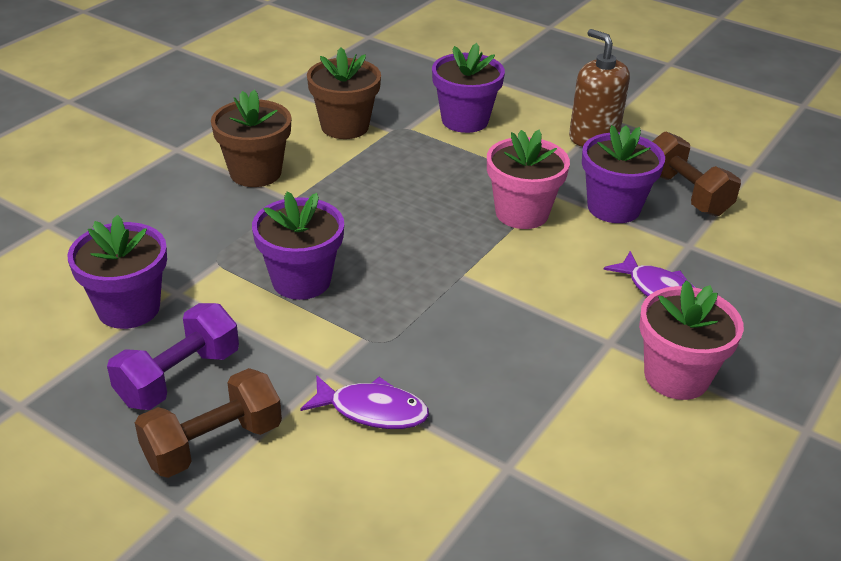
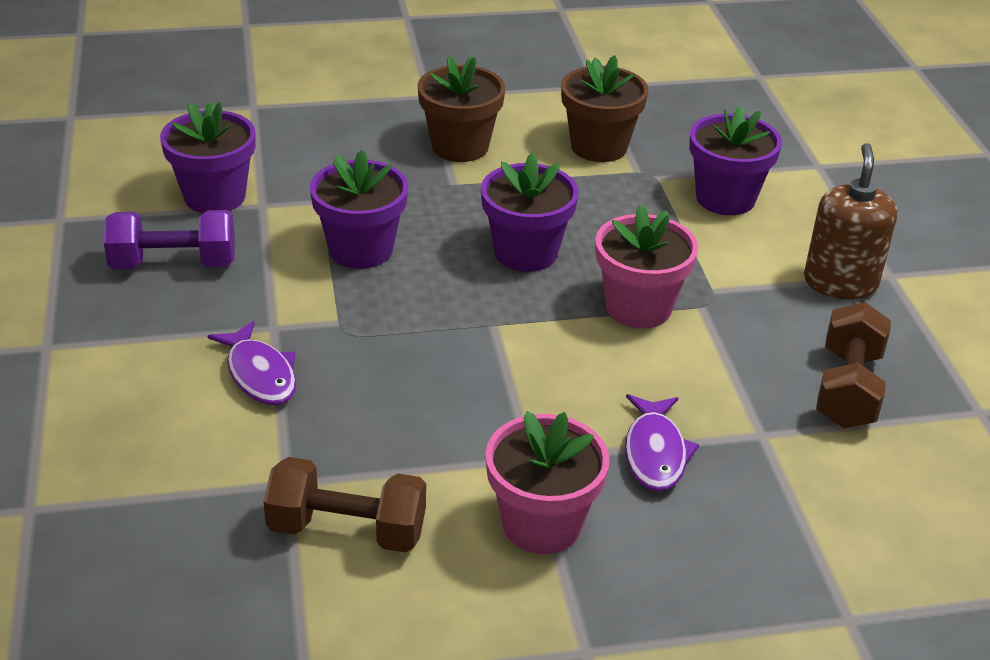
camera: 45 degrees right, 0 degrees up
brown dumbbell [135,368,282,478] -> brown dumbbell moved to [263,457,426,553]
purple flower pot [582,125,665,223] -> purple flower pot moved to [481,153,579,272]

